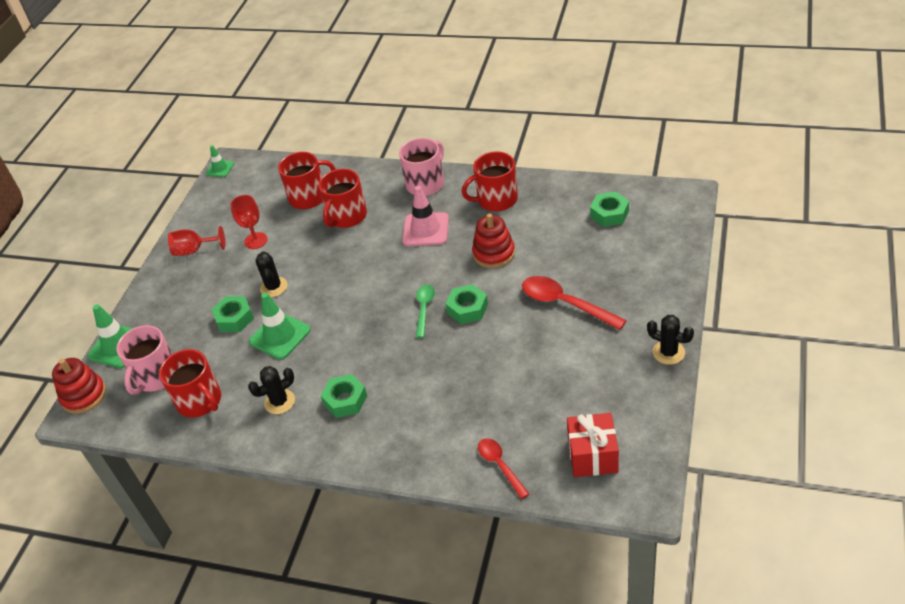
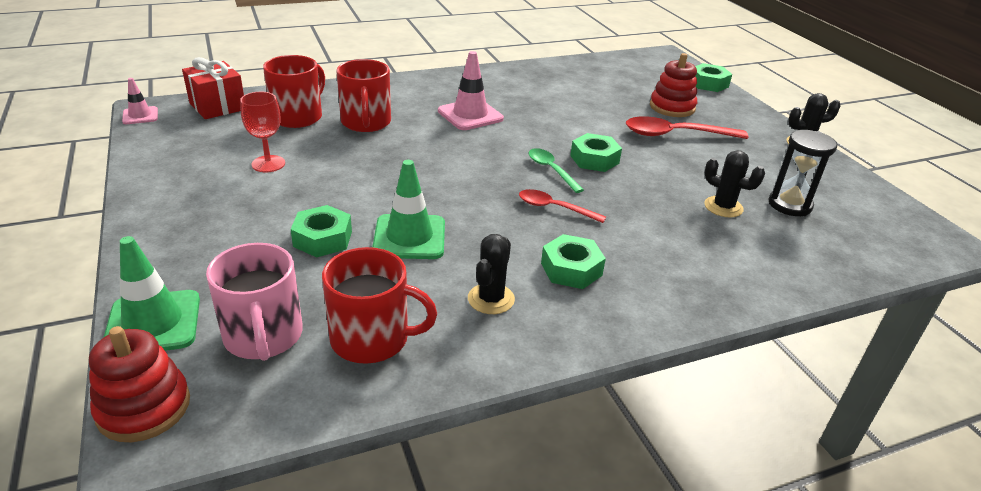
camera: 45 degrees left, 10 degrees down
red goblet [168,226,225,256] -> none
green traffic cone [206,145,234,177] -> pink traffic cone [122,78,158,124]
black cactus [255,251,287,297] -> black cactus moved to [704,150,765,217]
pink mug [399,138,444,196] -> none
red mug [462,151,518,211] -> none
red stacking toy [472,214,515,268] -> red stacking toy moved to [650,53,697,117]
red spoon [478,438,529,499] -> red spoon moved to [519,189,606,223]
red gift [567,413,619,477] -> red gift moved to [182,57,244,119]
green nut [590,192,629,227] -> green nut moved to [695,63,732,92]
none -> black hourglass [768,130,837,216]

